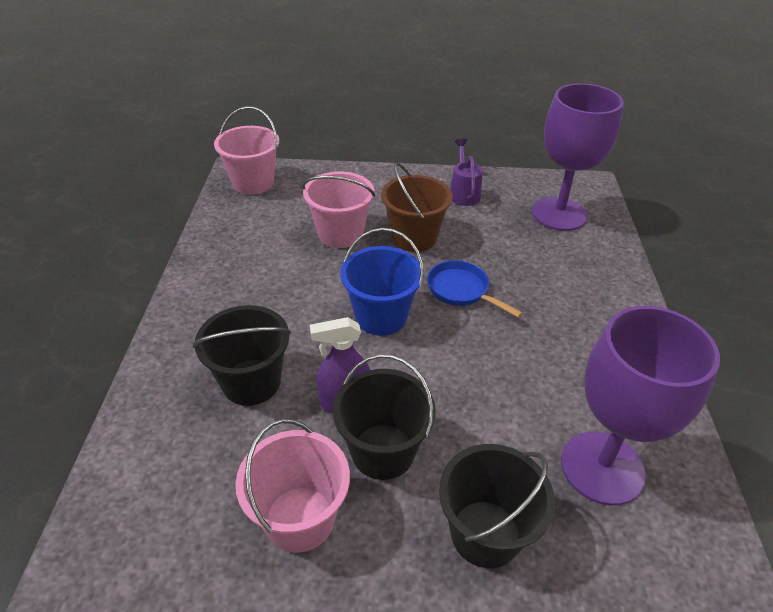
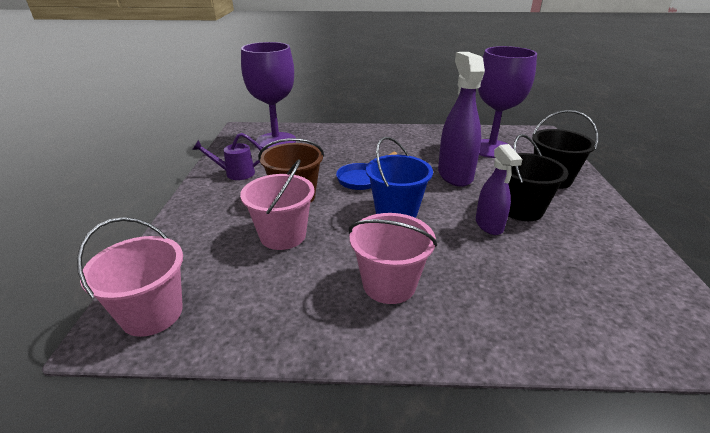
camera: 90 degrees left, 10 degrees down
black bucket [193,305,291,406] -> none
pink bucket [235,419,350,553] -> pink bucket moved to [349,213,437,304]
none -> purple spray bottle [438,52,485,187]

